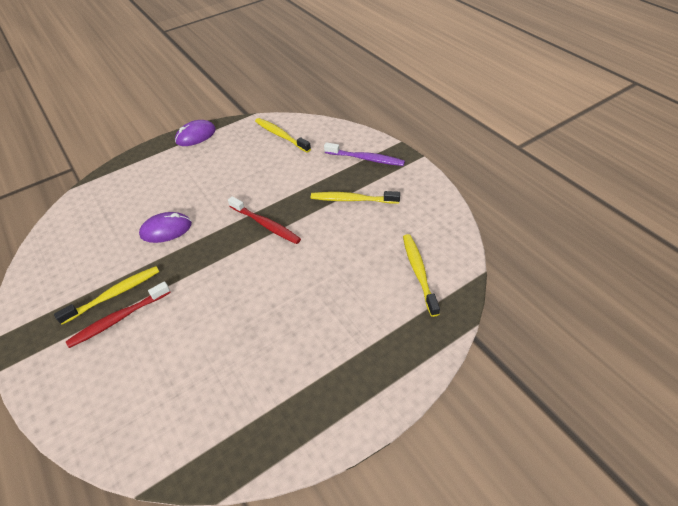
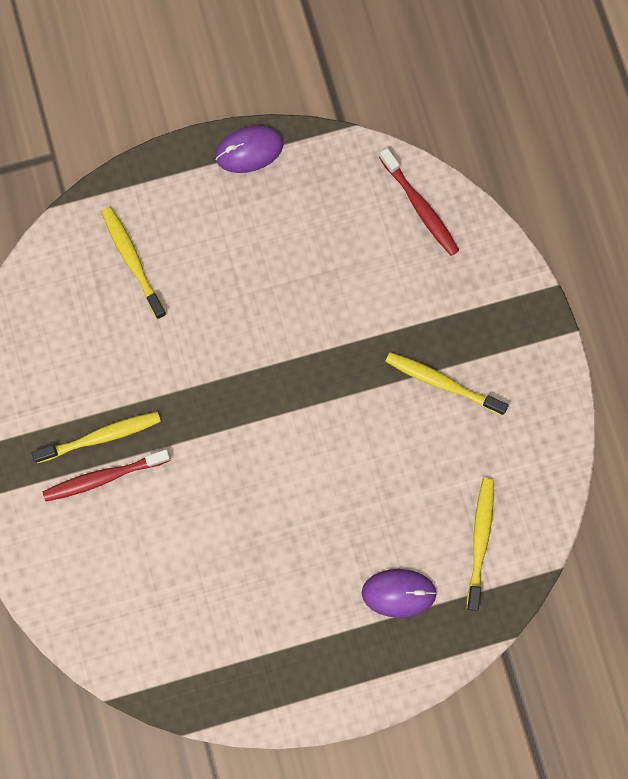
camera: 15 degrees right, 30 degrees up
purple mouse [139,212,192,243] -> purple mouse moved to [362,569,437,618]
red toothbrush [228,196,301,244] -> red toothbrush moved to [379,148,459,256]
yellow toothbrush [255,118,311,152] -> yellow toothbrush moved to [101,207,166,319]
purple toothbrush [324,142,405,166] -> none

